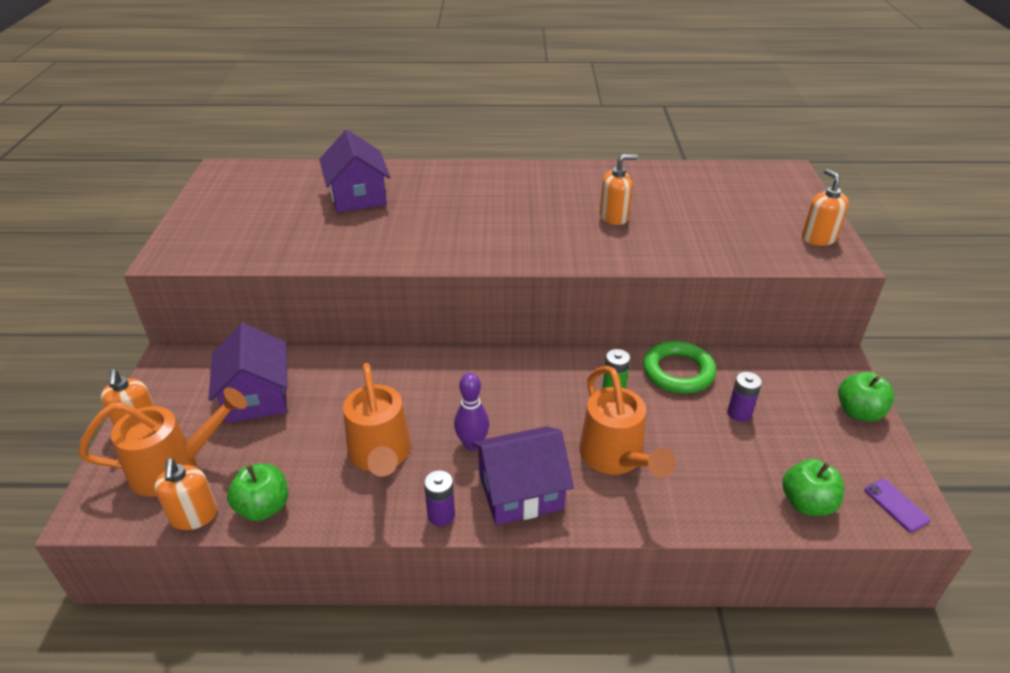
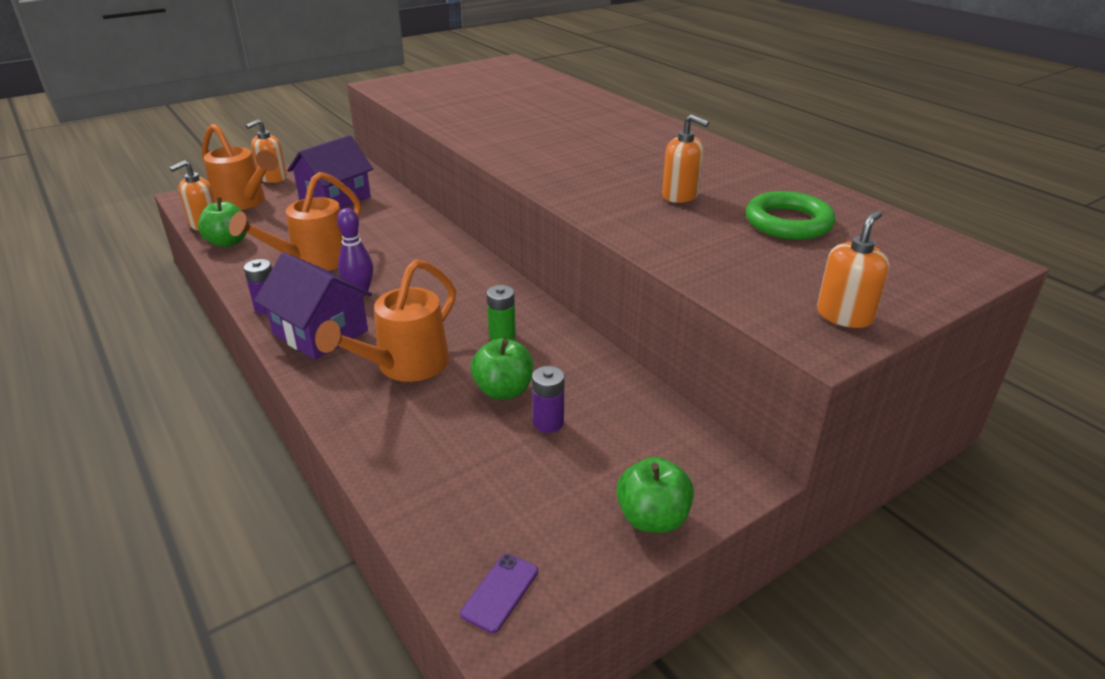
camera: 55 degrees right, 5 degrees down
purple house [319,130,390,212] -> none
green ring [643,341,716,394] -> green ring moved to [746,191,836,240]
green apple [782,459,844,516] -> green apple moved to [471,338,533,400]

